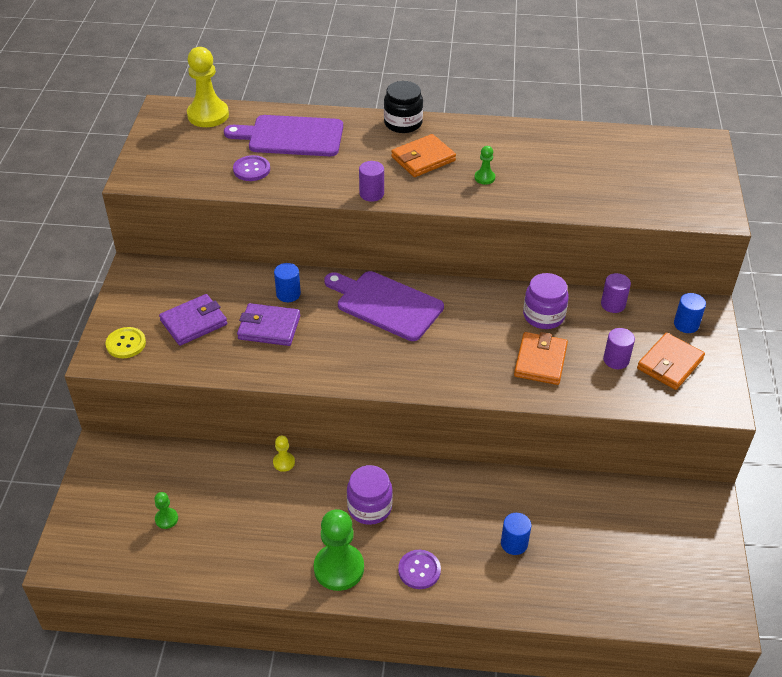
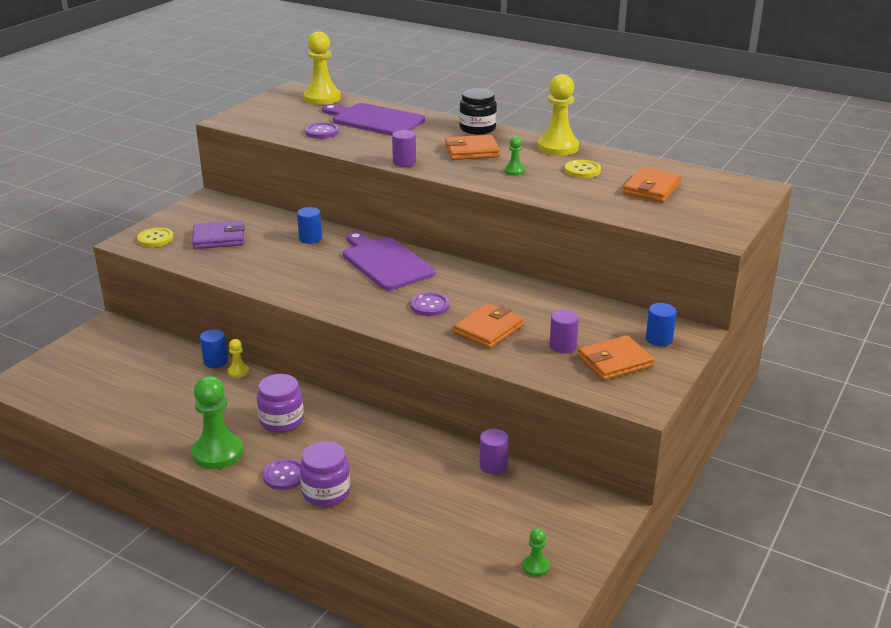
camera: 25 degrees right, 15 degrees down
green pawn [154,492,178,529] -> green pawn moved to [523,528,549,577]
purple wallet [237,303,300,346] -> none
blue cylinder [501,513,531,555] -> blue cylinder moved to [200,329,228,368]
purple jar [523,273,569,329] -> purple jar moved to [300,441,350,507]
purple cylinder [601,273,631,313] -> purple cylinder moved to [480,429,508,474]
none -> purple button [411,292,450,316]
none -> yellow pawn [538,74,579,156]
none -> yellow button [564,160,601,178]
none -> orange wallet [623,168,681,202]

